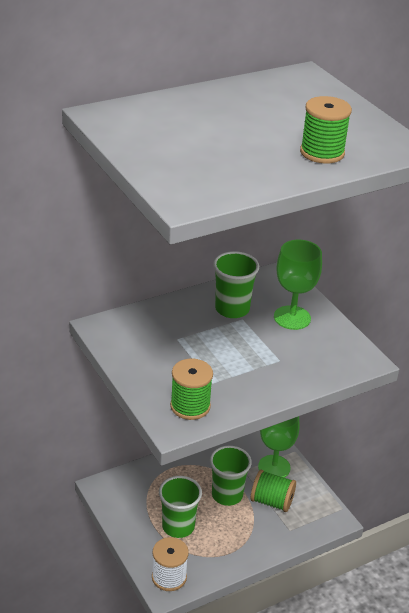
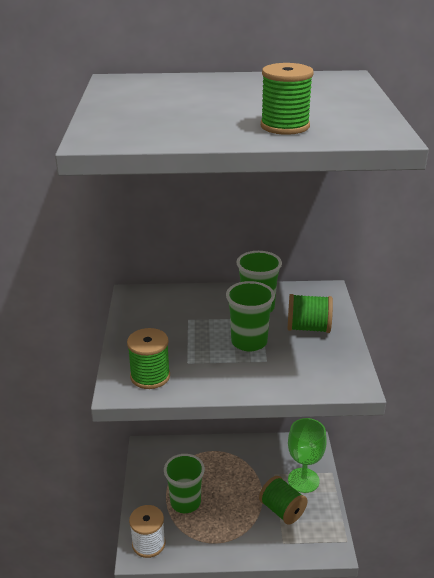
camera: 30 degrees right, 5 degrees down
green cup [210,446,252,506] -> green cup moved to [226,281,275,352]
green goblet [274,240,322,330] -> green spool [288,294,333,333]

